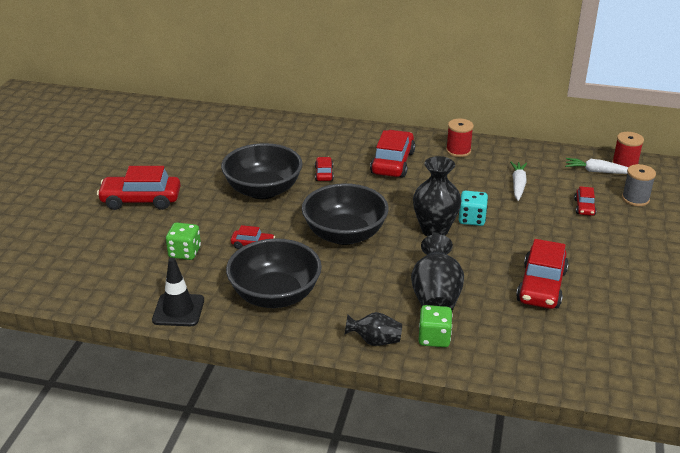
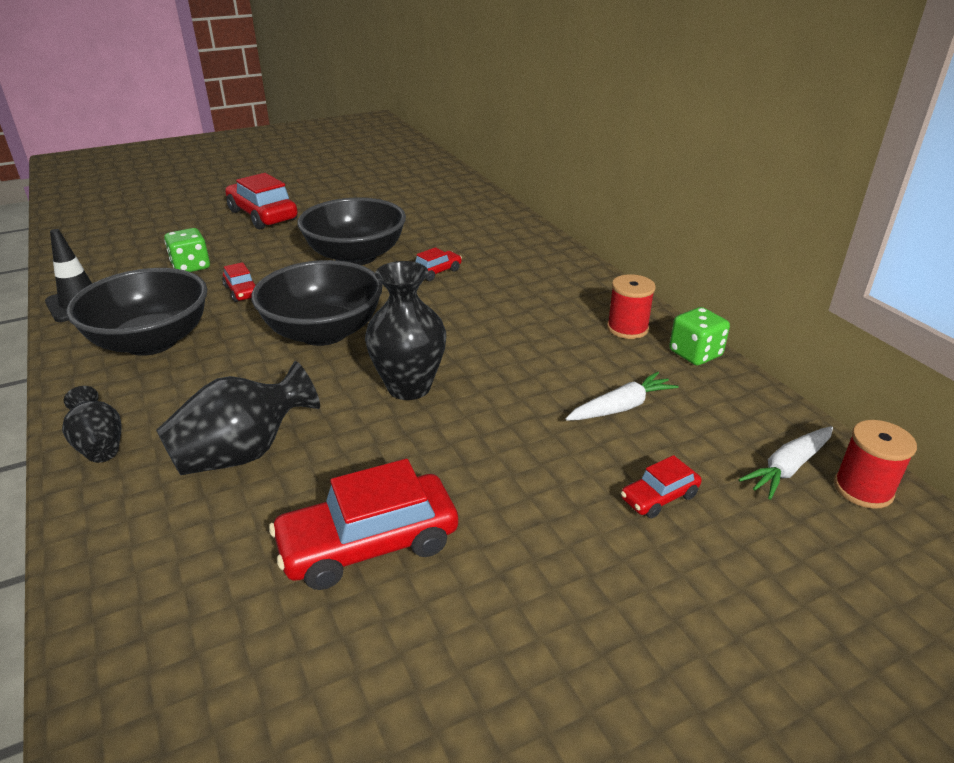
camera: 50 degrees right, 0 degrees up
red car [370,130,415,177] -> none
green dice [418,305,453,347] -> green dice moved to [669,307,730,365]
turquoise dice [458,191,488,226] -> none
white carrot [565,158,629,174] -> white carrot turned 105 degrees counterclockwise [738,426,833,500]
grey spool [622,164,656,206] -> none

